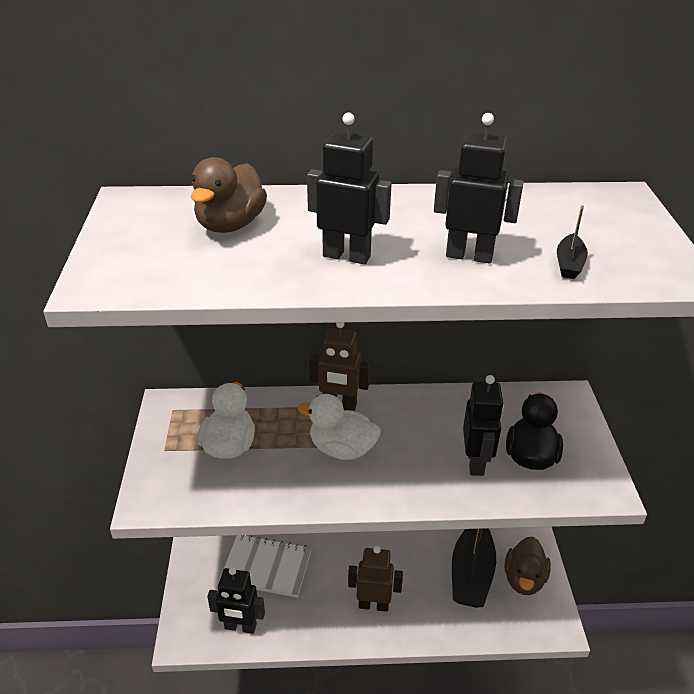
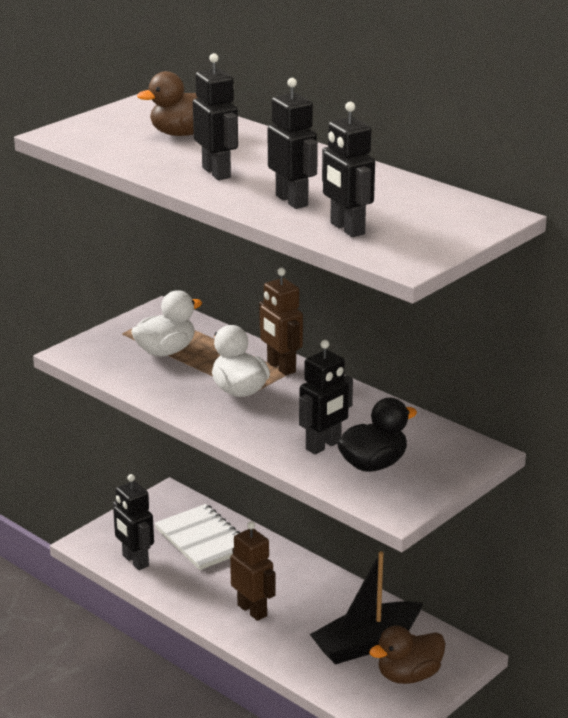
camera: 45 degrees right, 10 degrees down
black boat [557,205,588,279] -> black robot [322,102,375,237]

